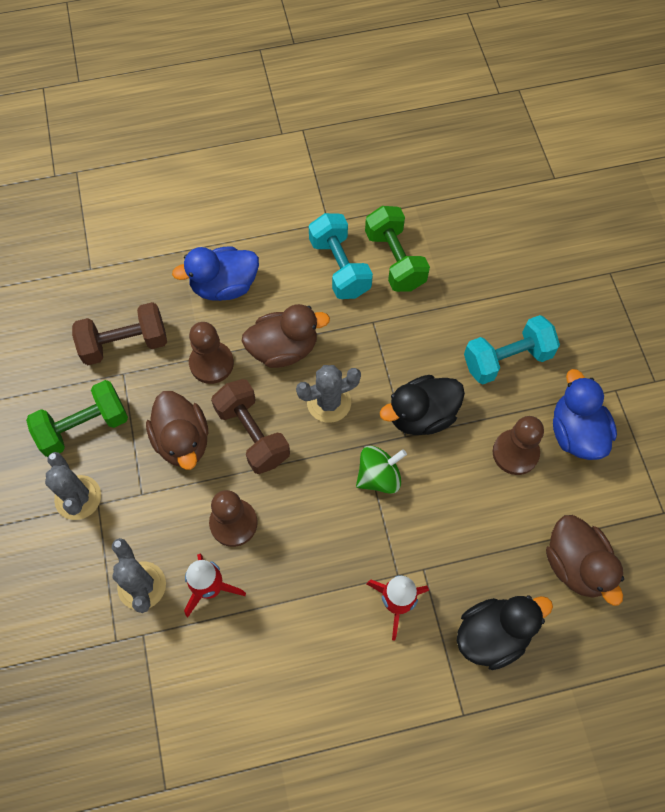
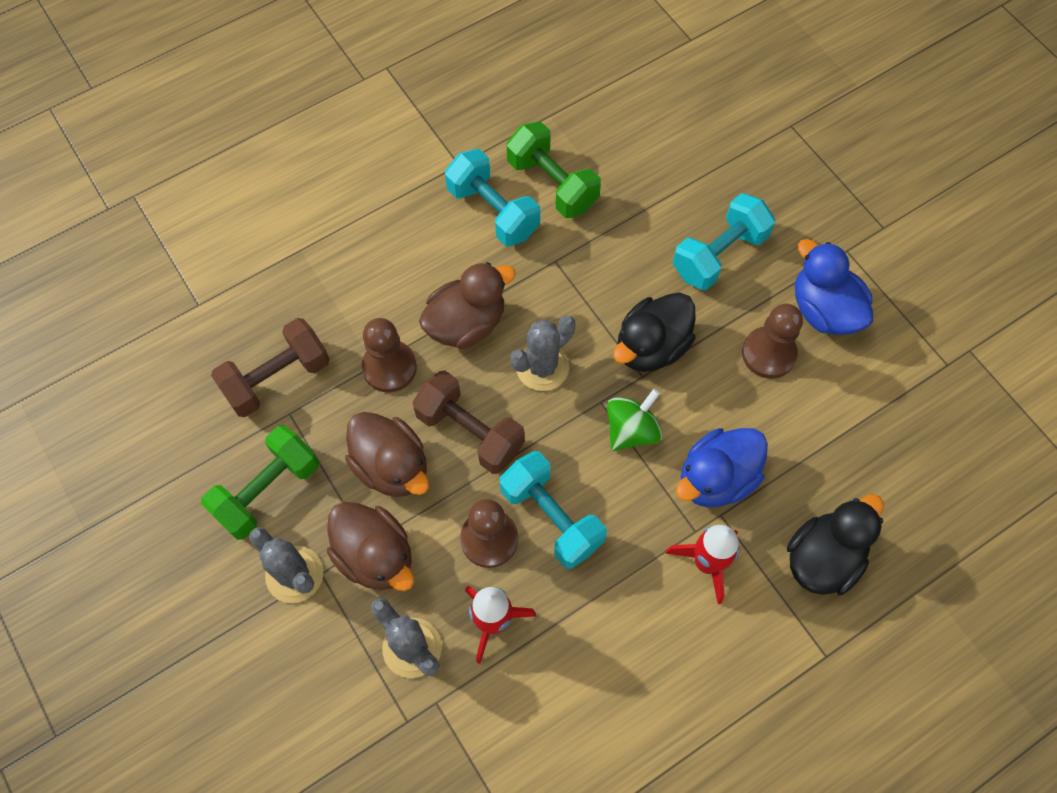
camera: 20 degrees left, 0 degrees up
blue duck [172,247,259,301] -> blue duck moved to [676,428,768,507]
brown duck [546,515,624,606] -> brown duck moved to [327,502,414,591]
none -> turquoise dumbbell [500,451,607,569]

